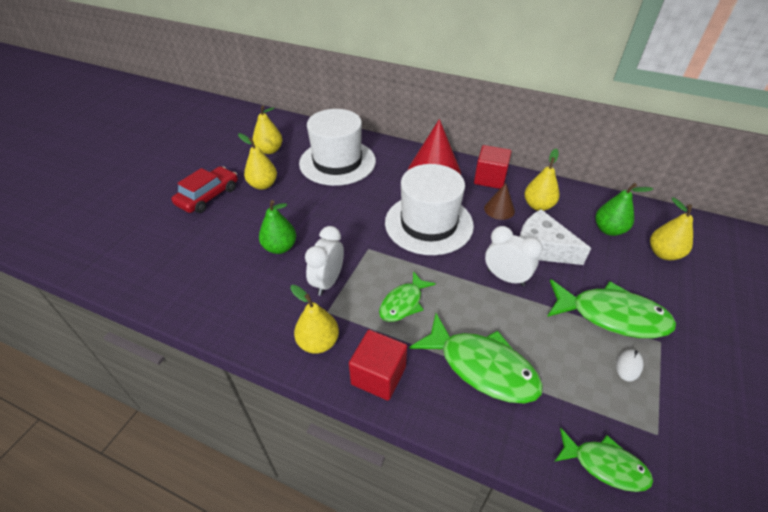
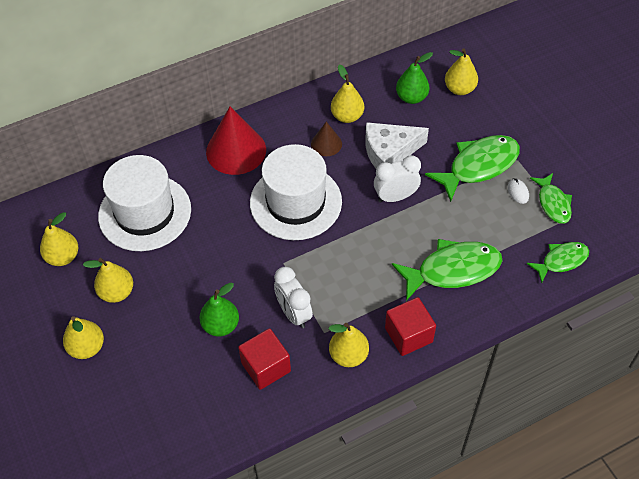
camera: 50 degrees left, 10 degrees up
red car [171,166,238,213] -> yellow pear [63,316,104,359]
green fish [379,271,435,322] -> green fish moved to [530,173,572,224]
red cube [474,145,512,189] -> red cube moved to [238,328,291,390]

